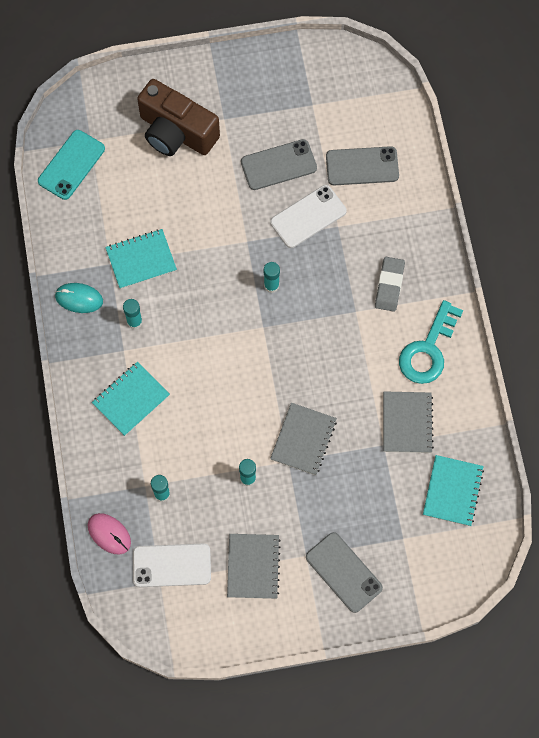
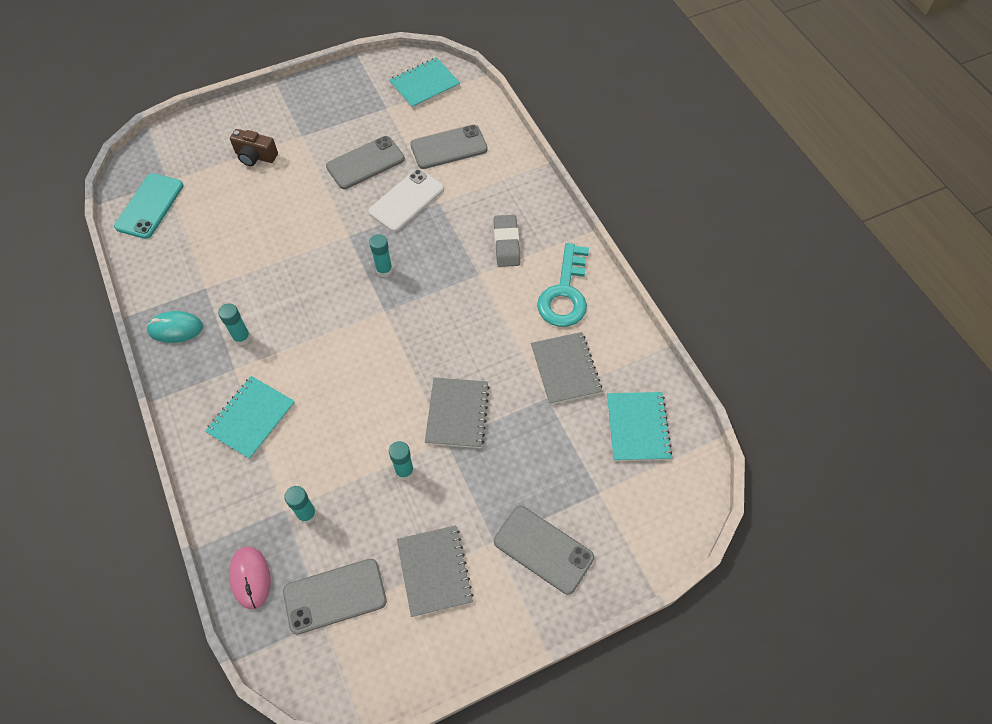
camera: 15 degrees left, 10 degrees down
pink mouse [88,513,131,554] -> pink mouse turned 45 degrees clockwise [229,546,271,610]
turquoise notebook [105,229,177,289] -> turquoise notebook moved to [389,57,460,109]
white phone [133,543,211,587] -> grey phone [283,559,387,635]
brown camera [137,79,220,156] -> brown camera [230,129,278,166], size x0.51

